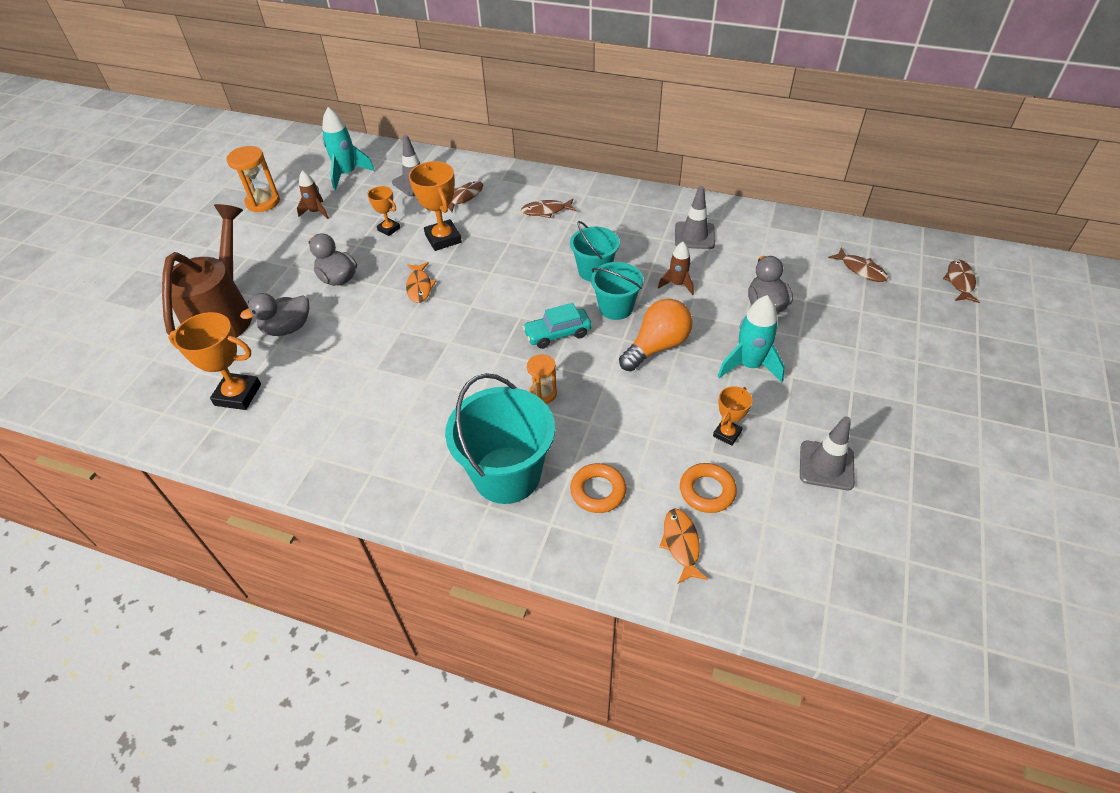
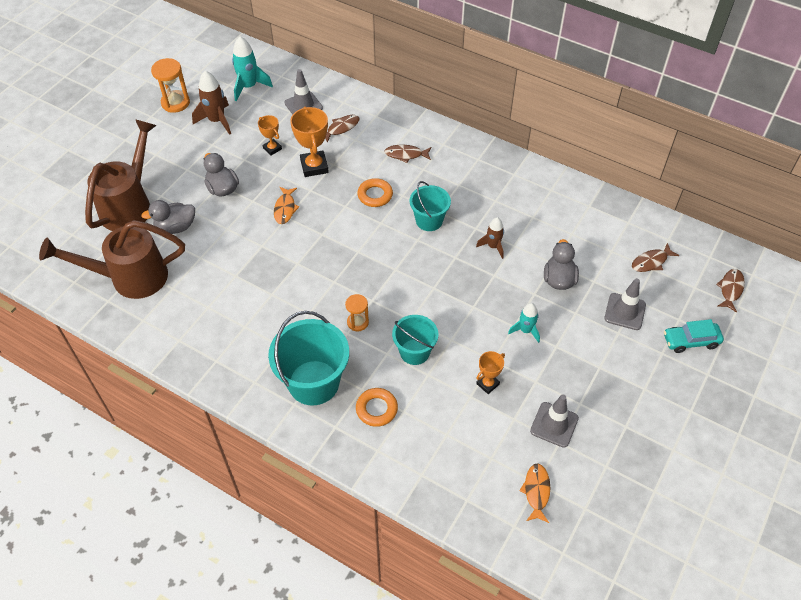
camera: 10 degrees right, 5 degrees up
orange trophy [168,312,261,410] -> brown watering can [39,220,185,299]
brown rocket [297,170,329,219] -> brown rocket [192,70,231,135], size x1.59
turquoise car [523,303,592,349] -> turquoise car moved to [664,319,724,353]
turquoise bucket [591,262,644,320] -> turquoise bucket moved to [392,315,438,365]
orange light bulb [619,299,693,371] -> none
orange fish [659,509,708,584] -> orange fish moved to [519,463,550,523]
grey traffic cone [675,186,715,249] -> grey traffic cone moved to [604,278,646,330]
orange ring [680,463,737,513] -> orange ring moved to [357,178,393,207]
turquoise rocket [718,295,785,382] -> turquoise rocket [508,303,540,343], size x0.63
brown fish [828,247,888,282] -> brown fish turned 90 degrees clockwise [632,243,679,272]

